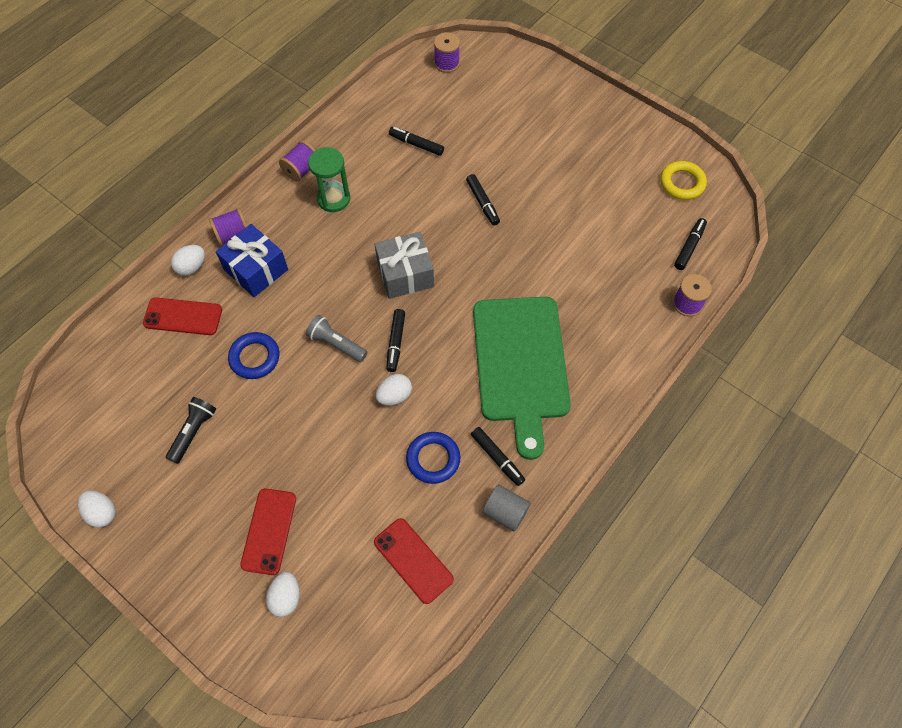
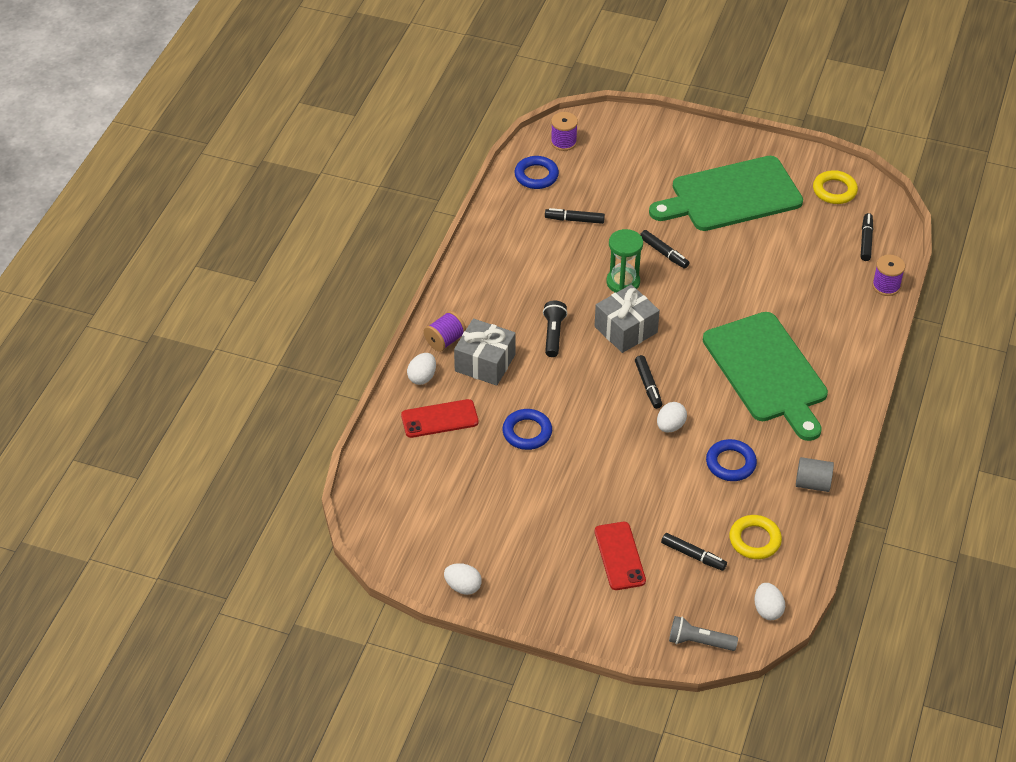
camera: 20 degrees left, 15 degrees down
black flashlight [166,397,216,464] -> black flashlight moved to [543,301,567,357]
blue gift [216,224,288,297] -> grey gift [454,319,516,386]
white egg [266,572,299,617] -> white egg moved to [754,583,785,620]
purple spool [279,141,315,182] -> none
grey flashlight [306,315,367,362] -> grey flashlight moved to [669,616,738,651]
green hourglass [308,147,350,212] -> green hourglass moved to [607,229,643,293]
red phone [374,518,454,604] -> yellow ring [729,515,782,559]
black marker [471,427,525,486] -> black marker moved to [661,533,727,571]
none -> blue ring [515,156,559,189]
none -> green cutting board [649,156,803,231]

